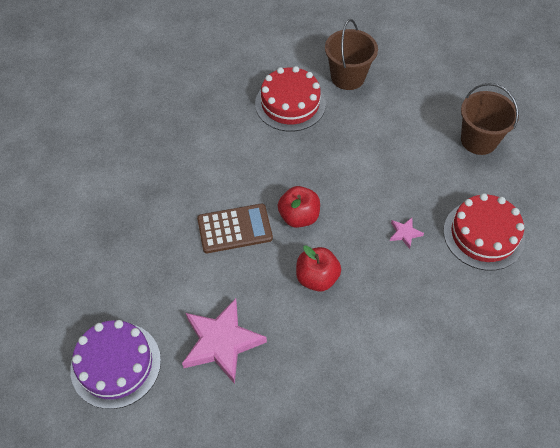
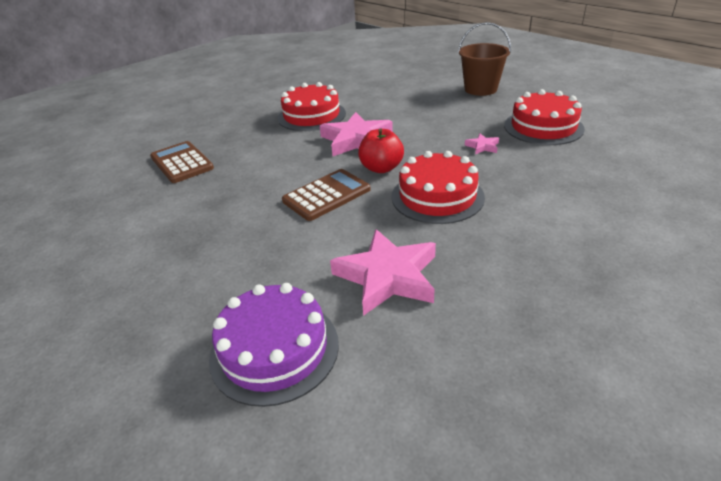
camera: 25 degrees left, 20 degrees down
red apple [296,245,341,292] -> red cake [392,151,485,224]
brown bucket [325,19,378,90] -> none
none -> brown calculator [150,141,214,183]
none -> pink star [320,112,393,156]

